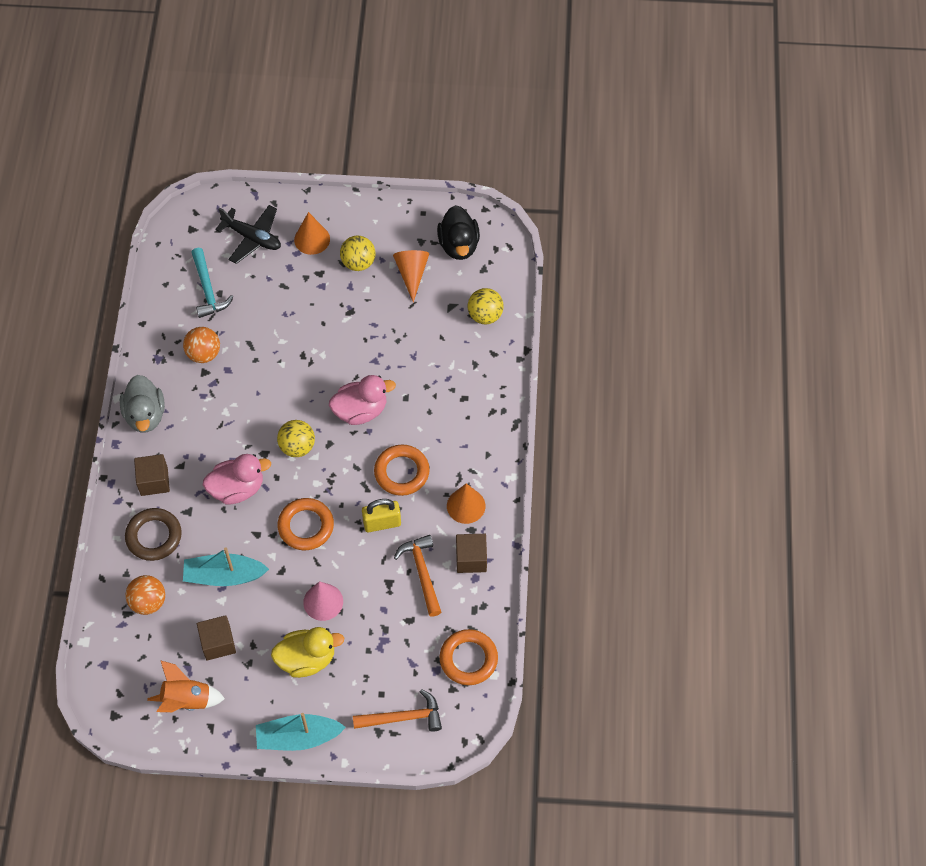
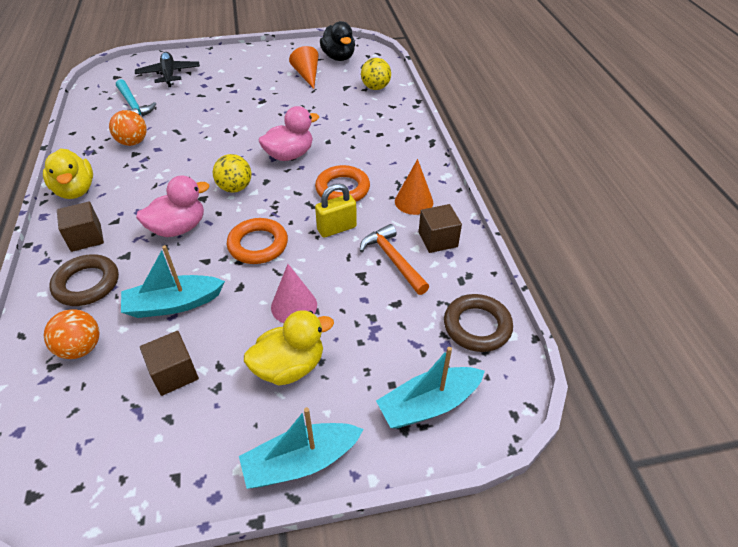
camera: 15 degrees left, 15 degrees down
grey duck [120,375,165,433] -> yellow duck [43,149,93,199]
orange rocket [147,660,225,712] -> none
black plane [215,205,281,264] -> black plane turned 120 degrees counterclockwise [135,52,200,87]
orange cone [294,212,330,255] -> none
yellow ball [340,236,376,271] -> none
orange hammer [353,689,442,732] -> turquoise boat [376,347,485,428]
orange ring [439,629,498,685] -> brown ring [444,294,513,352]

